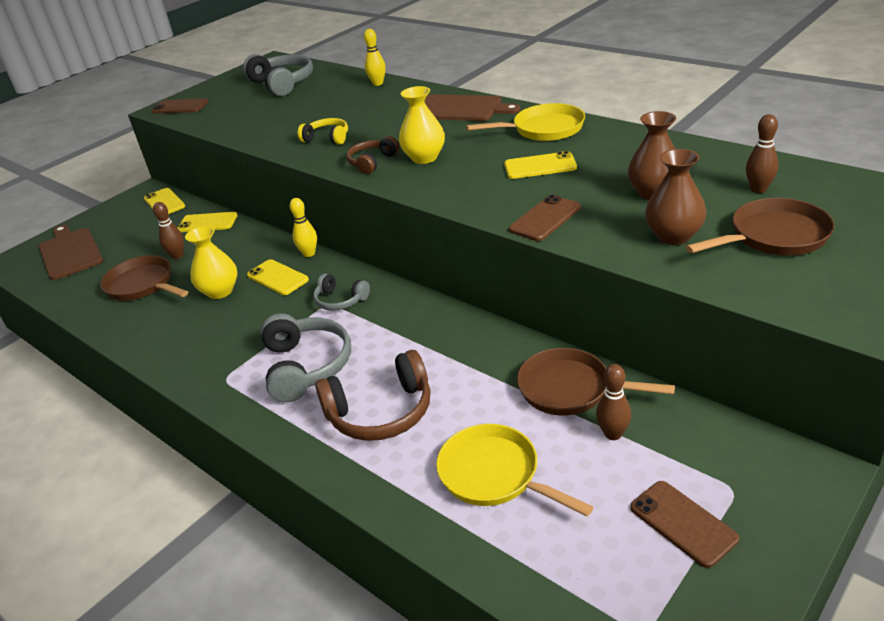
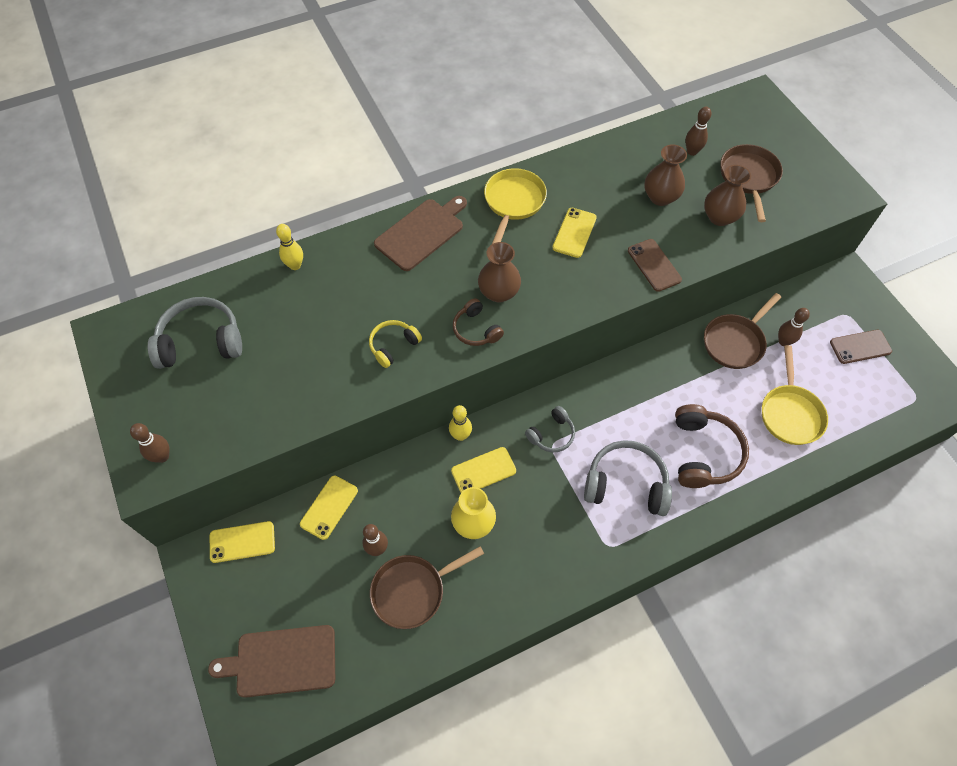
camera: 70 degrees left, 25 degrees up
brown phone [151,98,208,113] -> brown bowling pin [130,423,170,463]
yellow vase [399,86,445,164] -> brown vase [478,242,521,303]
yellow pan [436,424,593,516] -> yellow pan turned 60 degrees counterclockwise [762,345,828,445]

